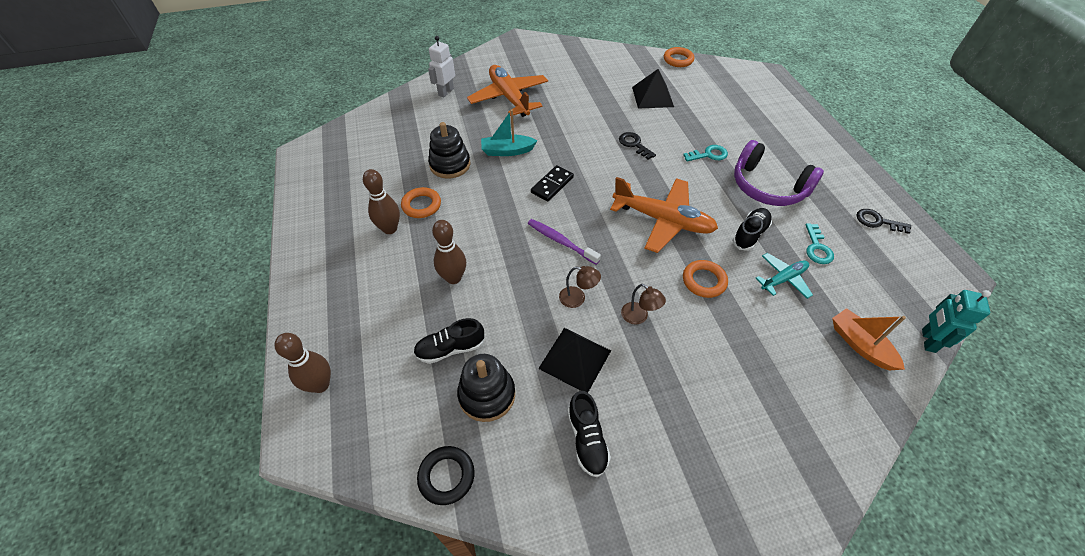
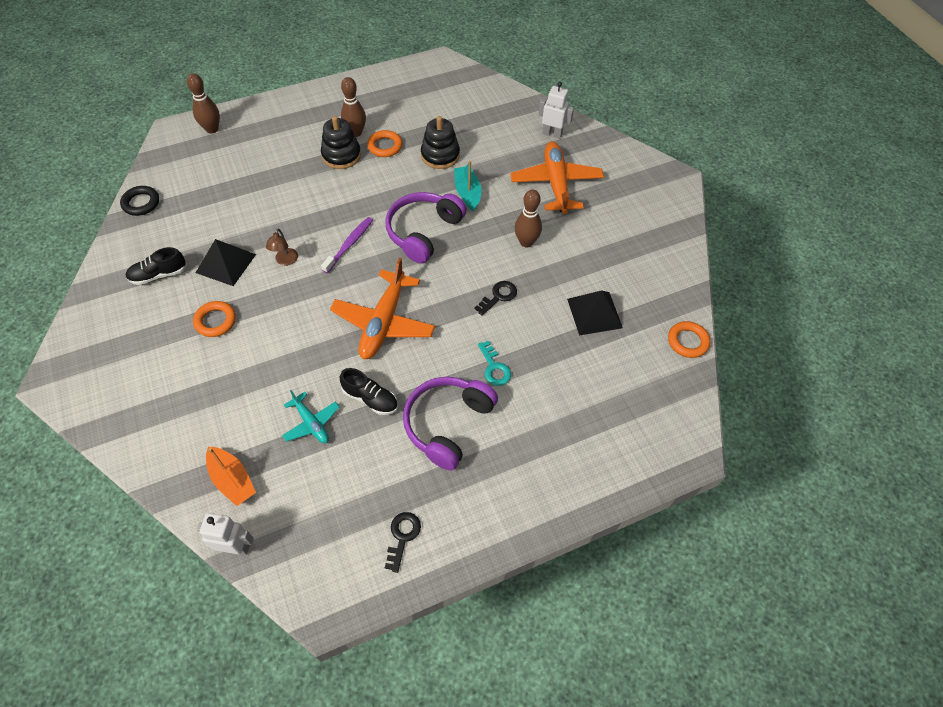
camera: 80 degrees right, 5 degrees up
black shoe [413,318,485,364] -> none
brown bowling pin [432,220,466,284] -> brown bowling pin moved to [515,189,542,247]
black stacking toy [457,354,515,422] -> black stacking toy moved to [321,116,361,169]
orange plane [467,65,548,117] -> orange plane turned 60 degrees counterclockwise [510,142,604,214]
black domino [531,165,574,201] -> purple headphones [385,192,467,264]
brown lamp [621,284,666,325] -> none
orange ring [683,260,728,298] -> orange ring moved to [193,301,236,337]
turquoise key [805,223,834,264] -> none
orange boat [832,308,906,371] -> orange boat turned 90 degrees clockwise [206,447,256,506]
turquoise robot [922,290,991,353] -> white robot [197,513,254,555]

